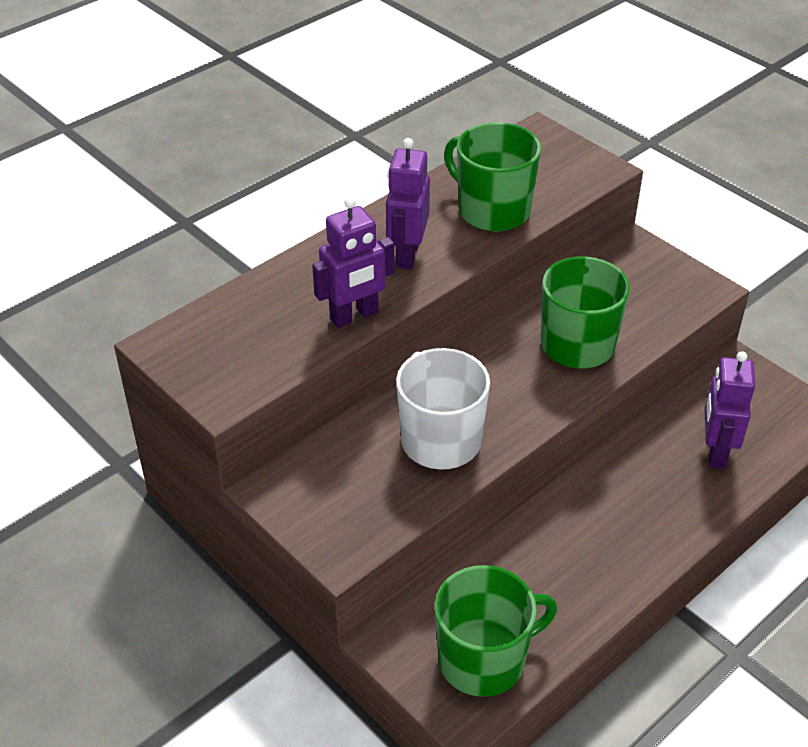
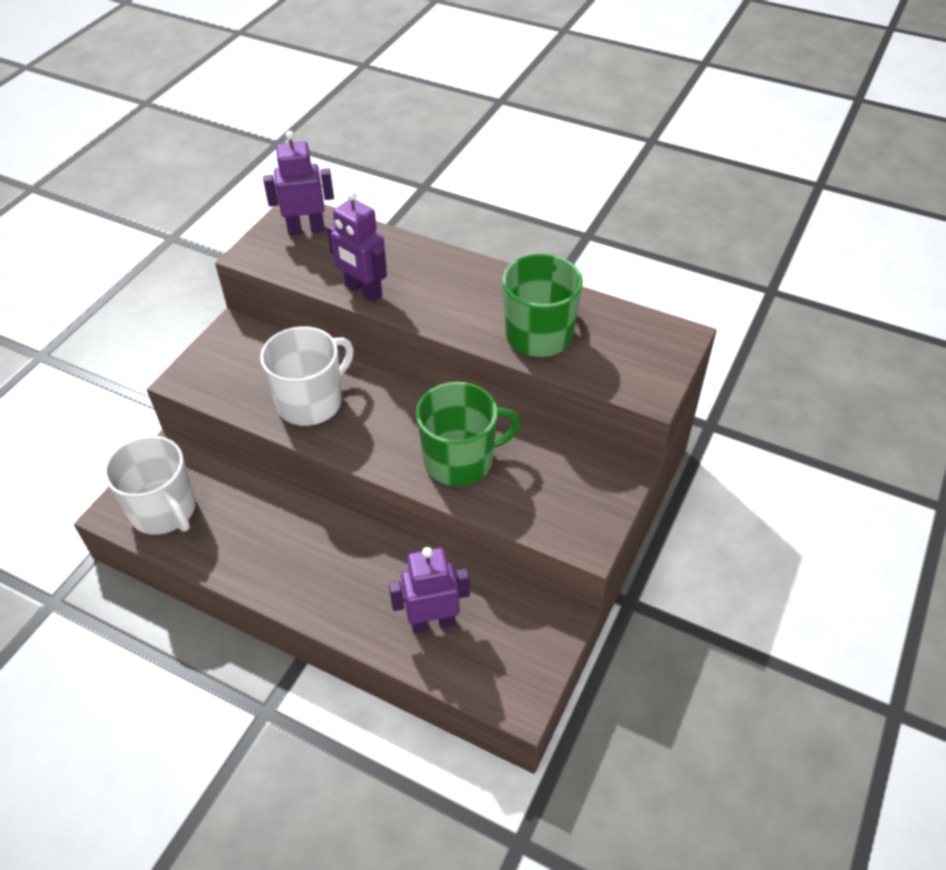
camera: 70 degrees right, 5 degrees up
purple robot [386,138,430,269] -> purple robot moved to [263,131,334,236]
green mug [435,565,557,697] -> white mug [104,436,195,535]

